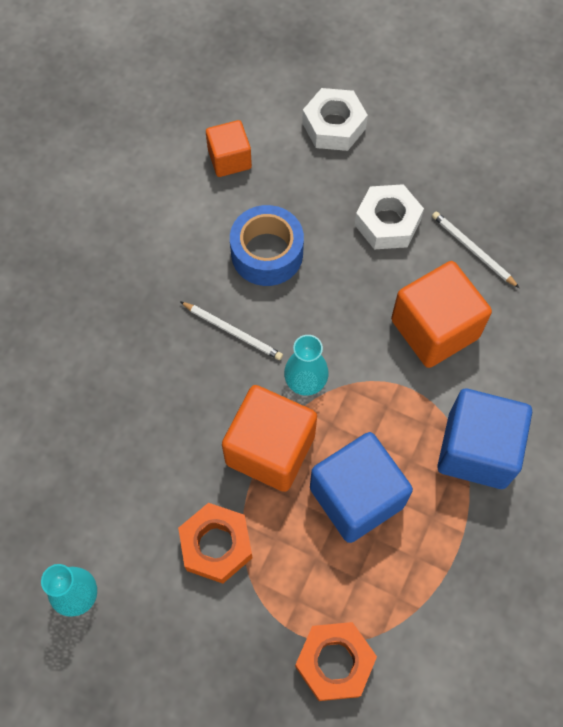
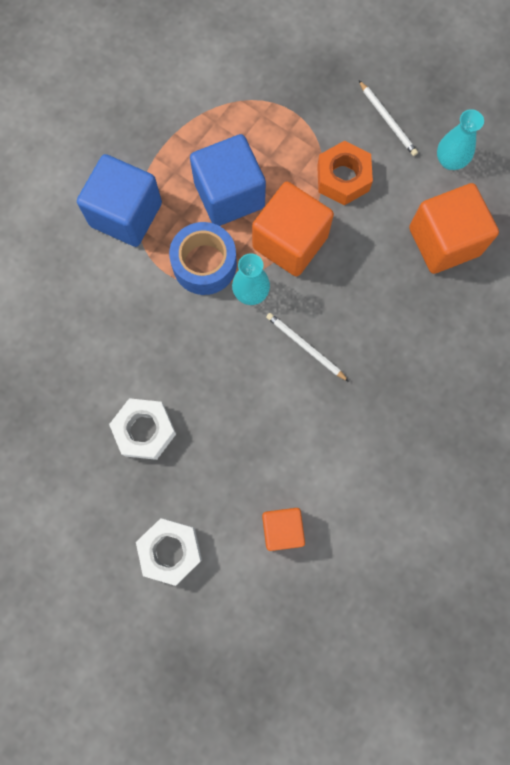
camera: 170 degrees left, 10 degrees up
blue tape [230,205,304,286] -> blue tape moved to [169,222,237,295]
orange nut [295,622,377,701] -> none
orange cube [391,261,492,368] -> orange cube moved to [409,183,499,274]
white pencil [432,211,519,288] -> white pencil moved to [359,81,418,156]

